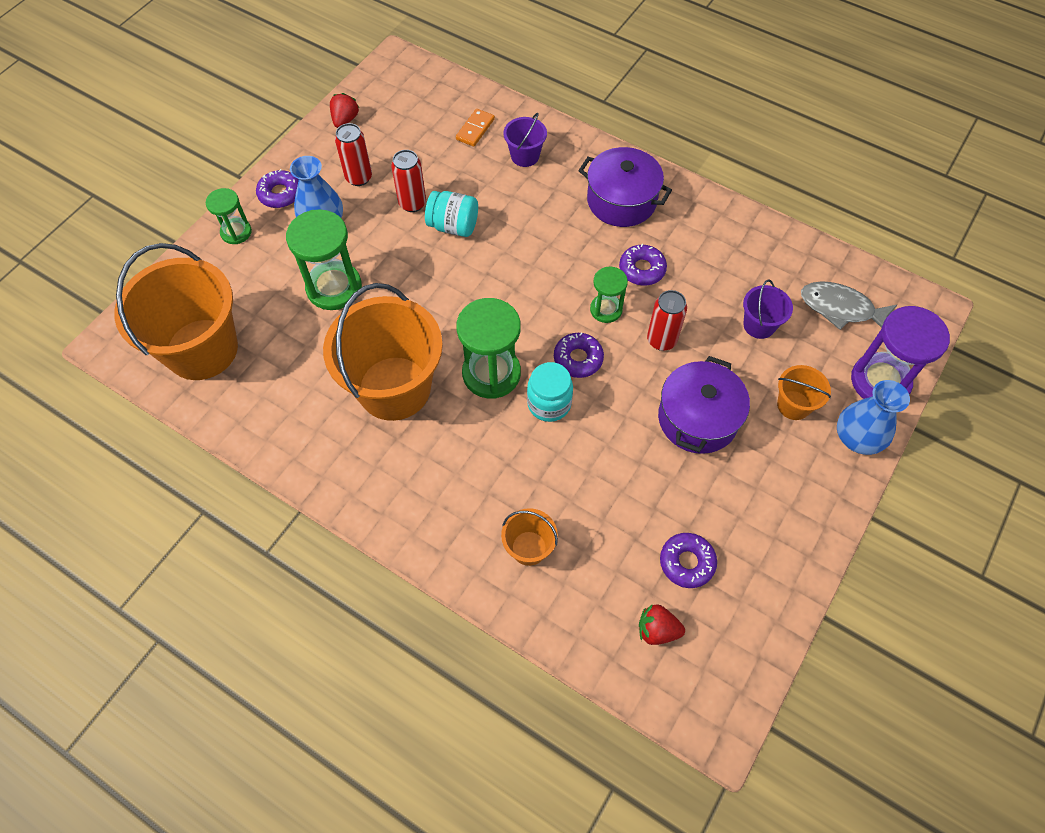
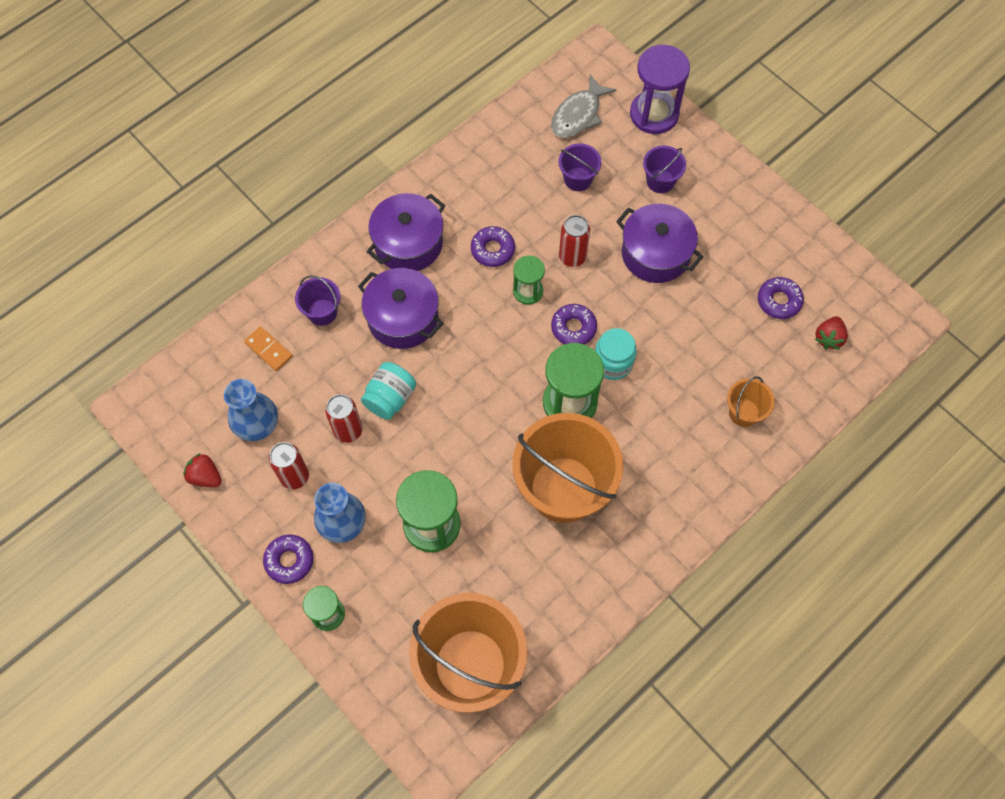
camera: 75 degrees left, 5 degrees up
orange bucket [777,365,831,420] -> purple bucket [643,146,686,193]
blue vase [837,380,910,455] -> blue vase moved to [224,379,278,441]
none -> purple pot [358,268,444,349]

